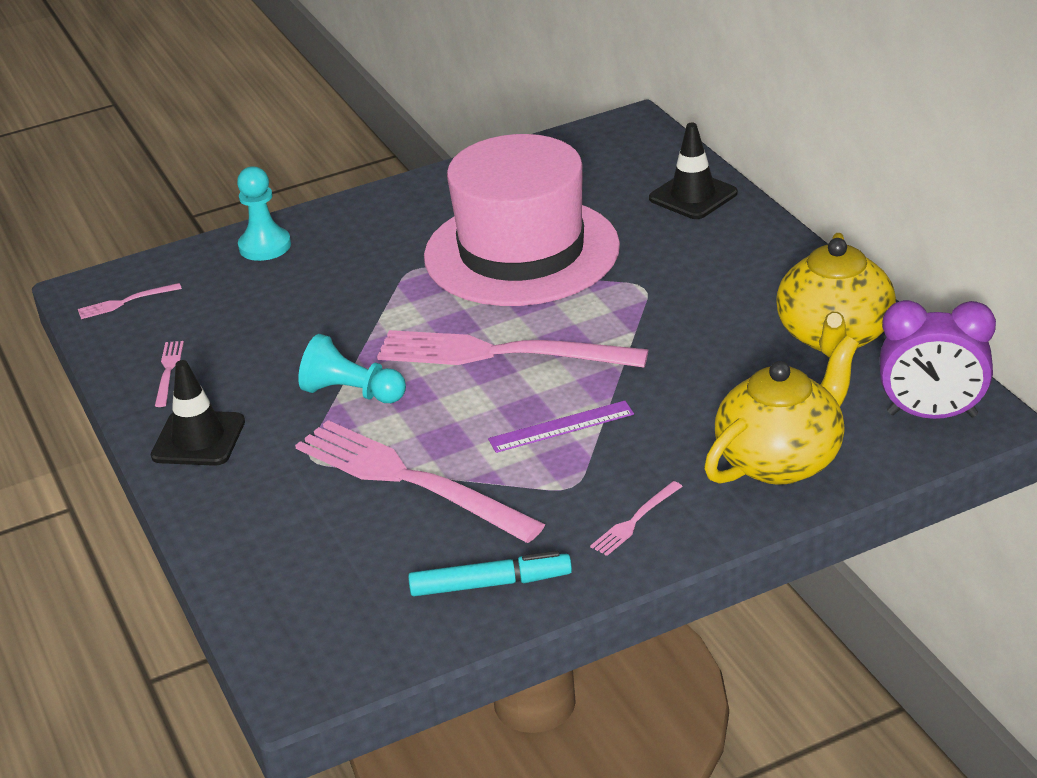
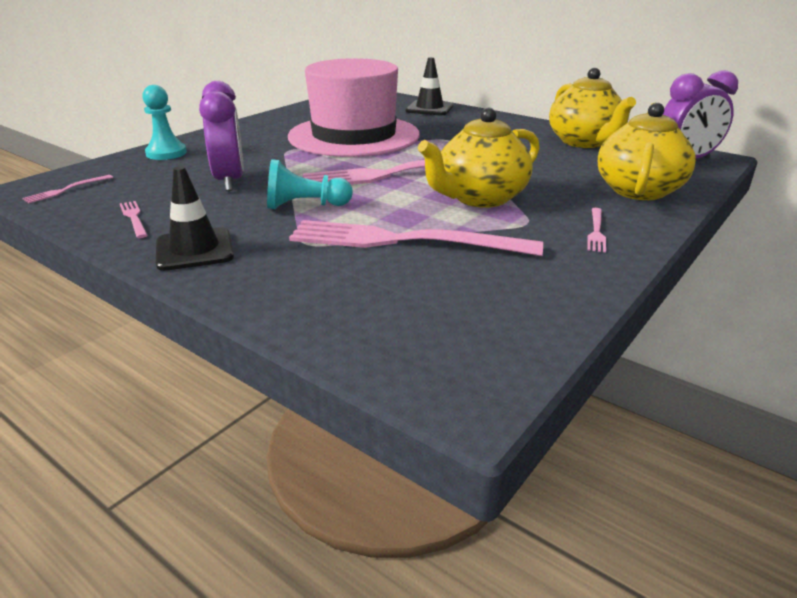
camera: 30 degrees left, 5 degrees down
turquoise marker [408,551,572,596] -> none
purple ruler [488,401,634,453] -> yellow teapot [418,108,540,208]
none -> purple clock [199,81,244,191]

